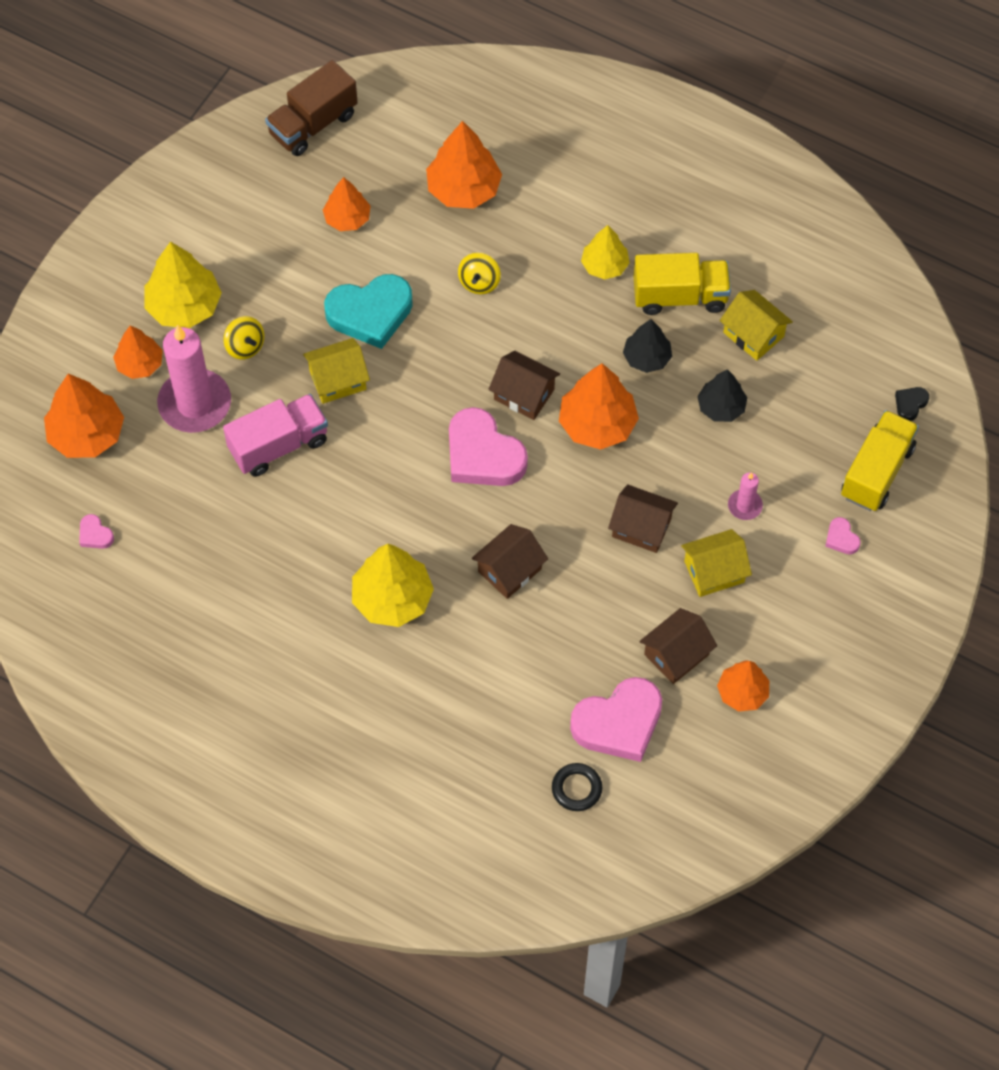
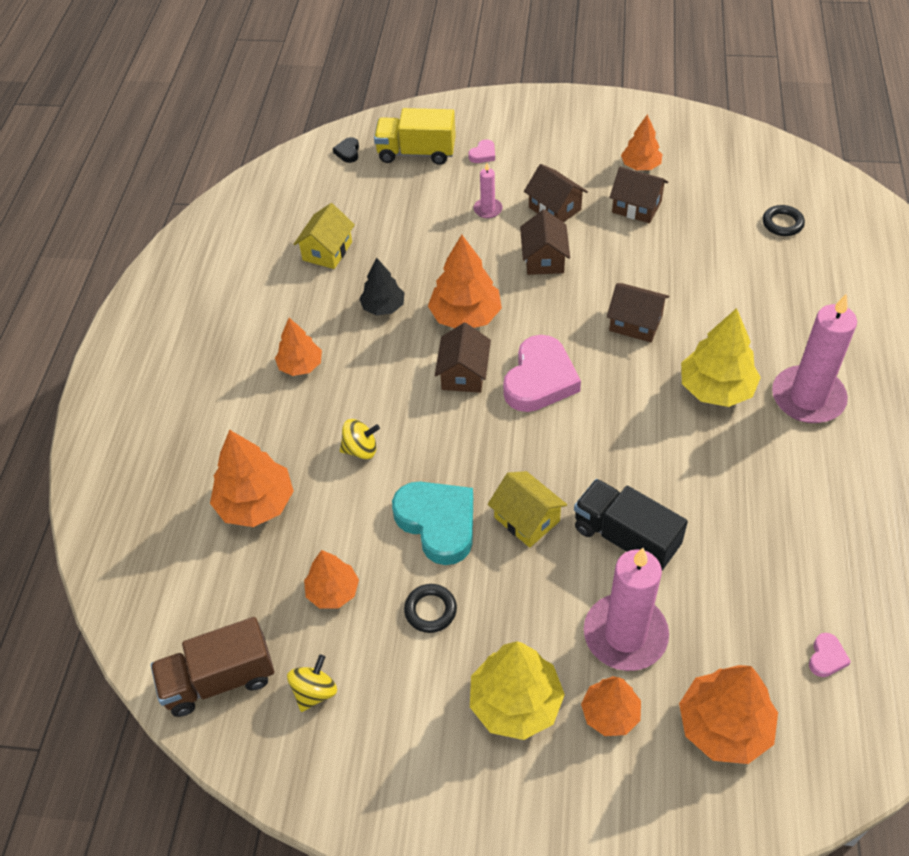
camera: 110 degrees left, 10 degrees down
yellow spinning top [223,316,265,359] -> yellow spinning top moved to [287,654,337,712]
pink truck [223,394,328,477] -> black truck [574,479,688,570]
brown truck [265,60,358,156] -> brown truck turned 135 degrees clockwise [151,617,274,717]
pink heart [570,677,662,762] -> none
yellow tree [581,225,630,280] -> orange tree [275,318,322,376]
yellow truck [633,253,731,315] -> none
yellow house [681,529,752,597] -> brown house [524,164,588,222]
black tree [697,369,747,422] -> none
black heart [895,387,929,421] -> black heart turned 75 degrees clockwise [333,137,359,163]
none -> black ring [404,584,457,633]
none -> pink candle [772,293,857,423]

